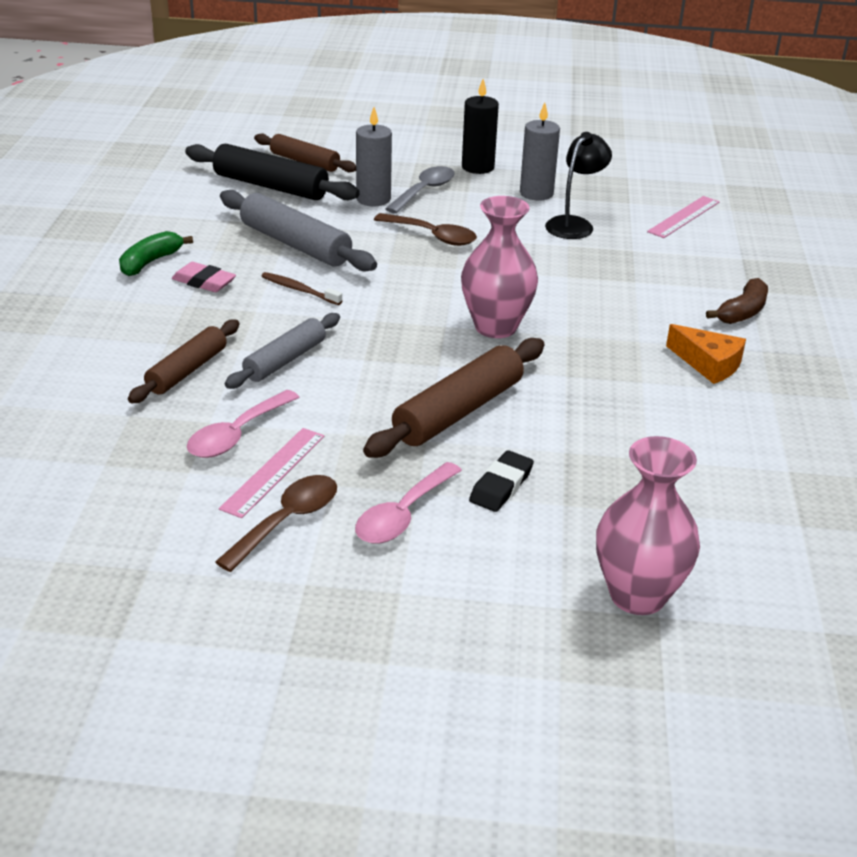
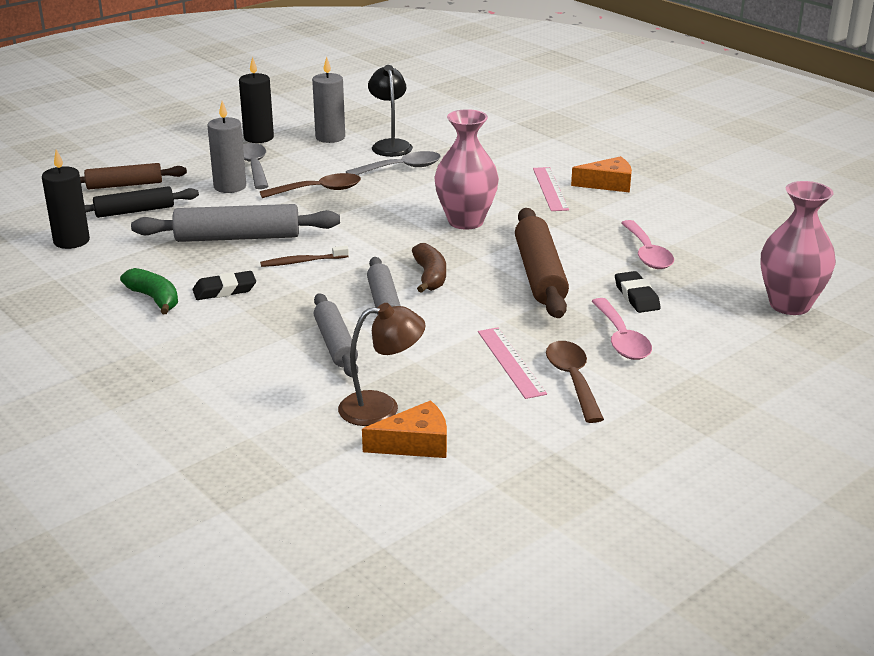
camera: 45 degrees left, 5 degrees down
green banana [119,231,193,276] -> green banana turned 150 degrees clockwise [120,268,178,314]
brown rolling pin [128,320,240,403] -> grey rolling pin [314,293,358,377]
pink eraser [172,262,236,292] -> black eraser [192,271,256,300]
black rolling pin [185,144,360,200] -> black rolling pin [85,186,199,218], size x0.66
pink spoon [187,390,299,458] -> pink spoon moved to [621,220,674,269]
pink ruler [647,196,719,238] -> pink ruler moved to [533,167,569,211]
brown banana [706,278,768,324] -> brown banana moved to [412,243,446,293]
none -> black candle [42,149,90,249]
none -> brown lamp [338,303,426,426]
none -> grey spoon [346,151,441,175]
none -> orange cheese [362,400,447,458]

